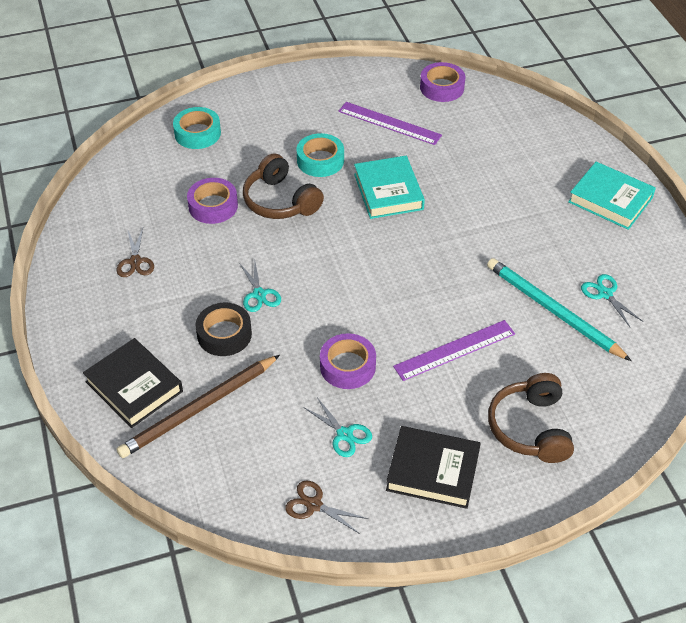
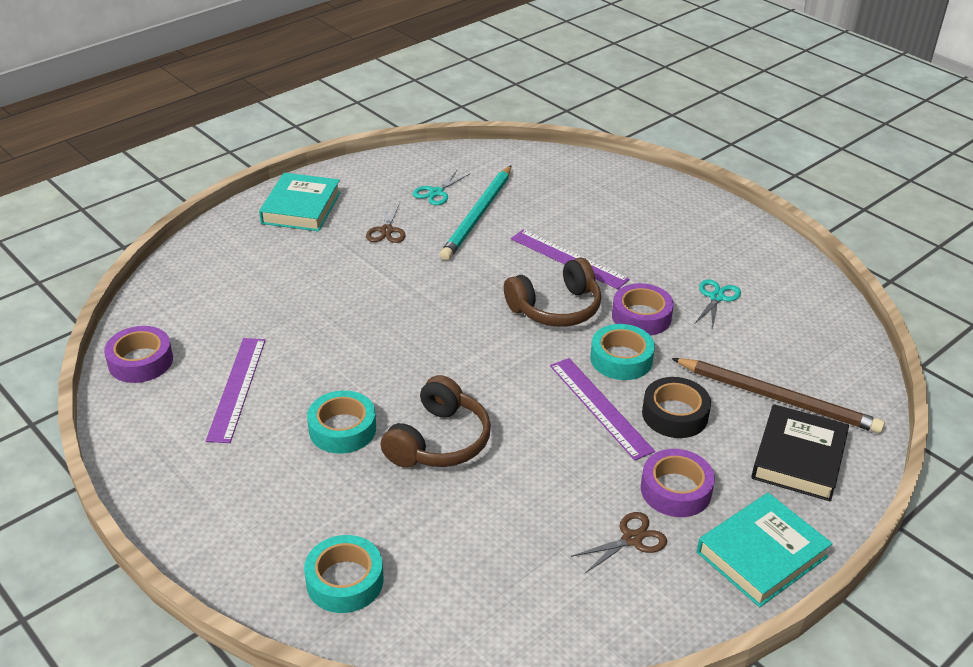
camera: 115 degrees left, 10 degrees down
purple tape [187,178,238,224] -> purple tape moved to [641,449,715,517]
turquoise scissors [239,262,281,312] -> purple ruler [550,358,655,460]
brown scissors [285,480,368,534] -> brown scissors moved to [366,203,406,243]
turquoise book [354,156,425,219] -> turquoise book moved to [697,493,833,607]
black book [386,426,481,509] -> none
brown headphones [488,373,574,463] -> brown headphones moved to [504,257,601,327]
none -> turquoise tape [590,324,655,380]

